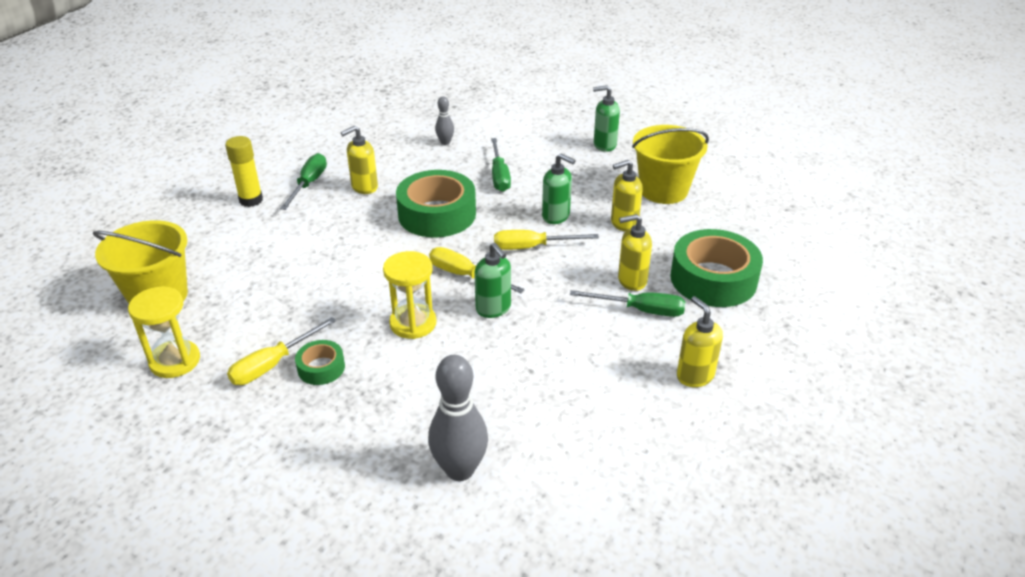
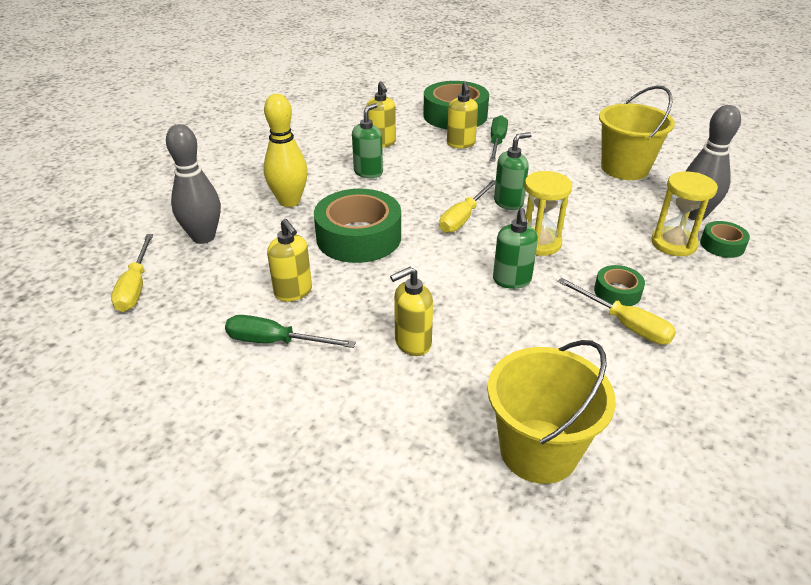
camera: 90 degrees left, 0 degrees up
yellow hourglass [128,286,200,378] -> yellow hourglass moved to [651,171,718,256]
yellow glue stick [225,136,263,207] -> none
grey bowling pin [435,96,454,145] -> grey bowling pin [166,124,221,244], size x1.95
green screwdriver [491,138,511,192] -> yellow bowling pin [263,94,308,207]
yellow screwdriver [494,230,599,250] -> yellow screwdriver moved to [111,234,153,312]
green soap dispenser [593,85,620,152] -> green soap dispenser moved to [493,208,538,289]
yellow bucket [632,125,709,204] -> yellow bucket moved to [599,85,675,180]
yellow soap dispenser [677,296,723,387] -> yellow soap dispenser moved to [390,267,433,356]
none -> green tape [700,221,750,258]

